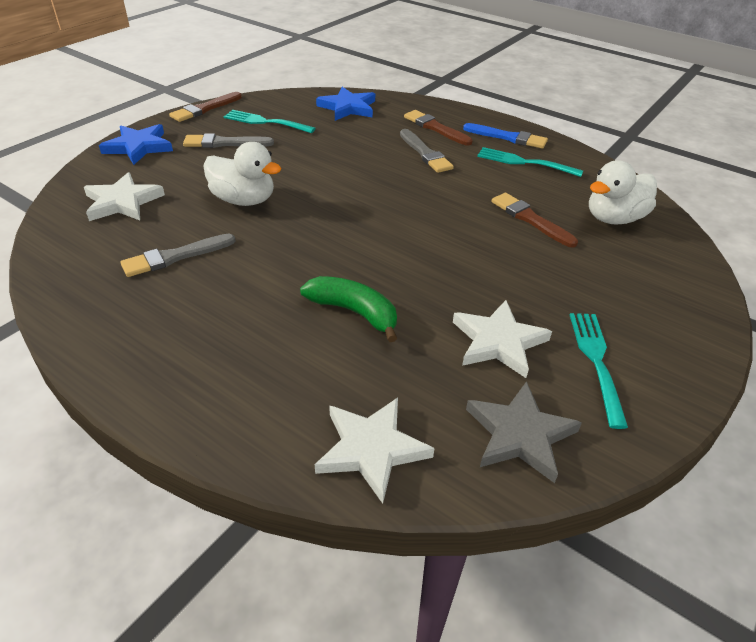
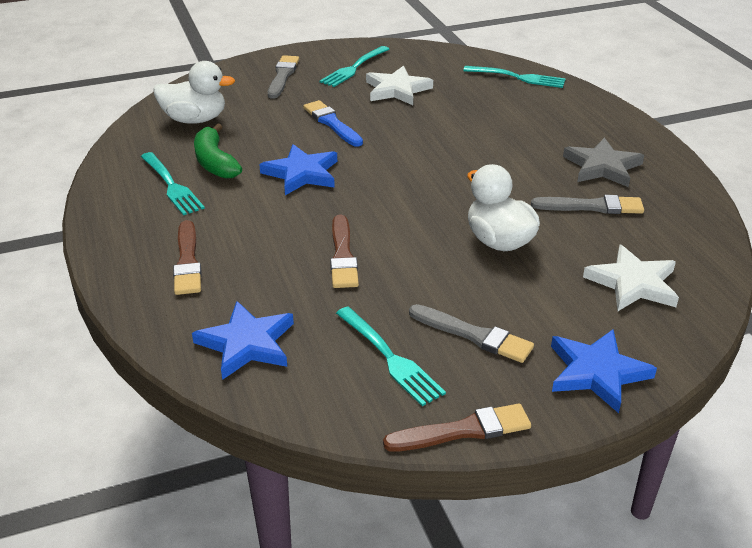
camera: 145 degrees left, 5 degrees down
green banana [300,276,397,342] -> green banana moved to [194,123,242,179]
white star [315,398,435,504] -> turquoise fork [463,66,566,88]
grey brush [400,129,454,173] -> grey brush moved to [268,55,299,99]
blue brush [463,123,548,149] -> blue brush moved to [303,100,363,147]
grey star [466,381,582,483] -> grey star moved to [563,138,644,187]
brown brush [492,193,578,247] -> brown brush moved to [330,215,359,288]
none -> blue star [259,144,337,195]

